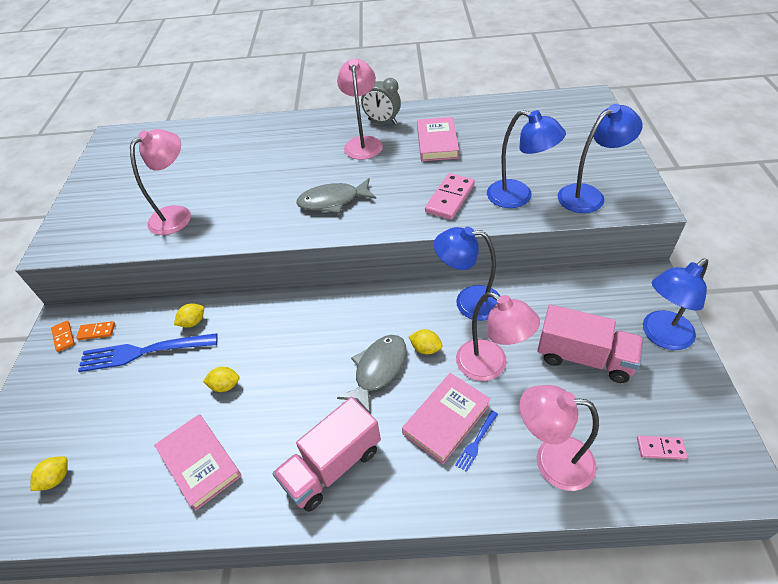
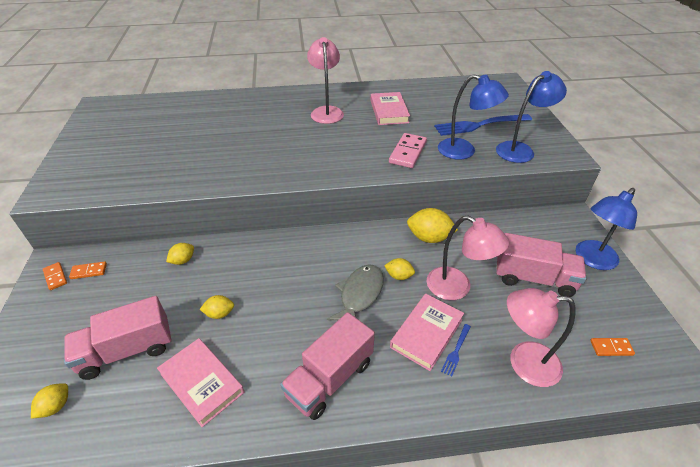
camera: 10 degrees left, 5 degrees down
blue fork [78,333,218,372] -> blue fork moved to [434,114,532,136]
pink lamp [130,129,191,235] -> none
grey fish [296,178,376,213] -> none
grey clock [361,78,401,124] -> none
blue lamp [434,227,500,321] -> yellow lemon [407,208,458,243]
pink domino [637,436,688,459] -> orange domino [590,338,635,356]
none -> pink truck [64,296,172,380]

